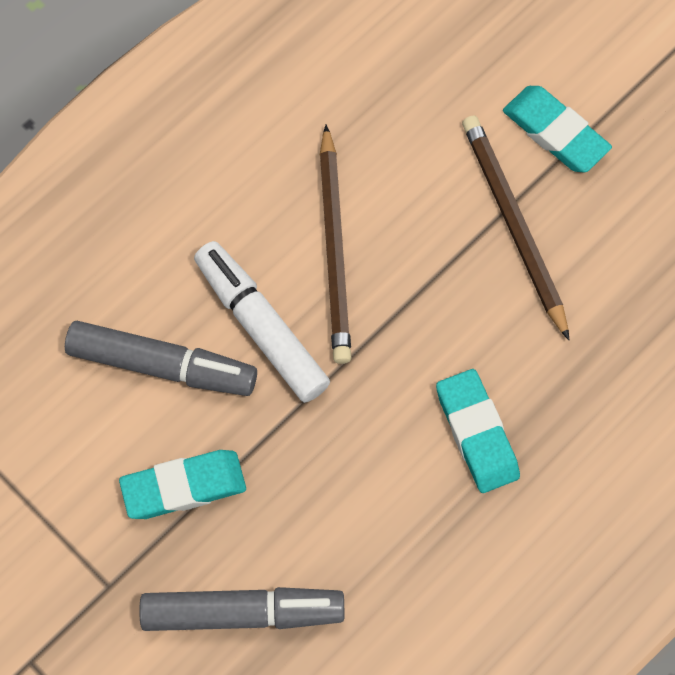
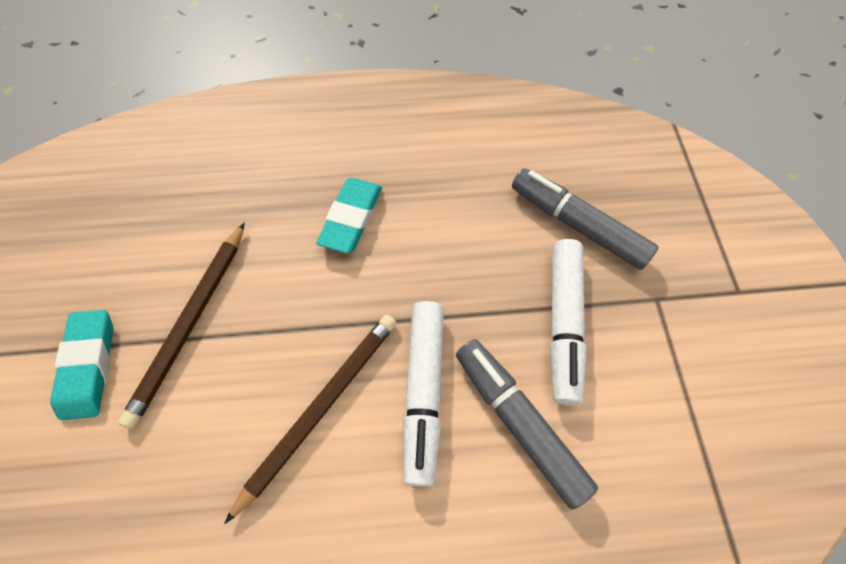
camera: 140 degrees left, 5 degrees down
turquoise eraser [119,450,246,519] -> white marker [550,239,587,406]

